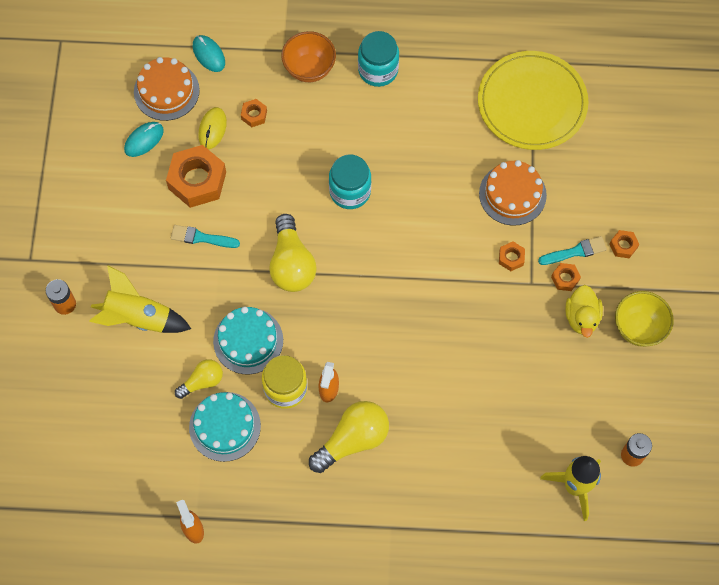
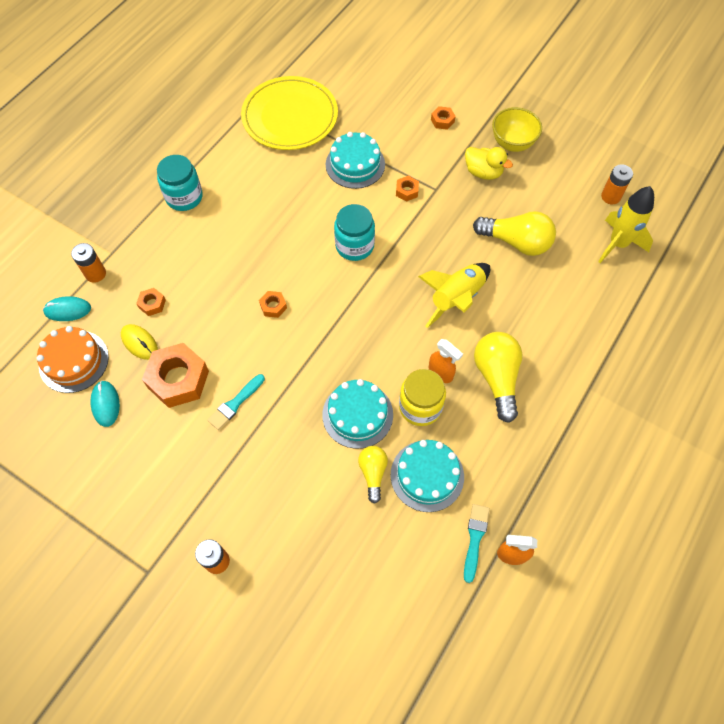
camera: 60 degrees left, 5 degrees down
yellow rocket [89,265,191,333] -> yellow rocket moved to [418,263,490,328]
yellow light bulb [269,214,317,292] -> yellow light bulb moved to [473,211,556,256]
orange bowl [281,31,336,82] -> none
turquoise jar [329,155,371,209] -> turquoise jar moved to [334,204,375,261]
orange cake [479,160,547,226] -> turquoise cake [325,132,385,189]
turquoise brush [538,236,607,265] -> turquoise brush moved to [464,504,490,583]
orange nut [551,263,581,291] -> orange nut moved to [259,291,287,318]
none -> orange battery [71,243,106,283]

